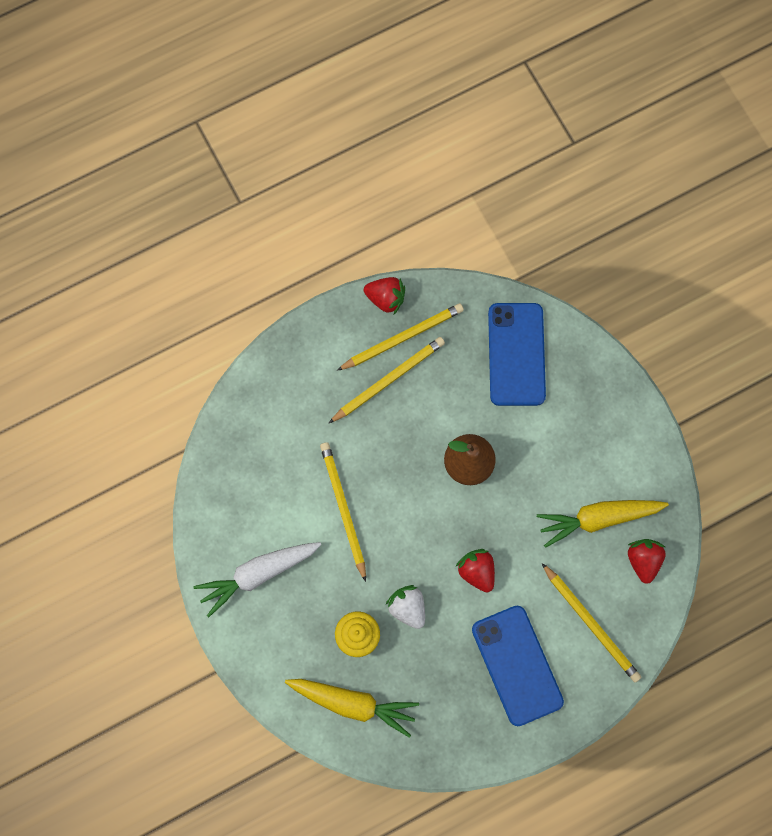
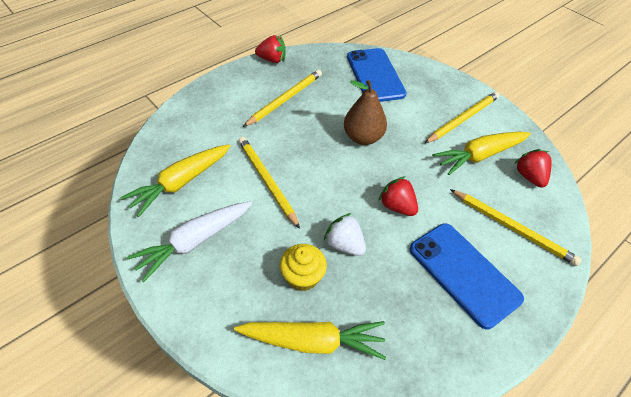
camera: 15 degrees left, 25 degrees down
yellow pencil [337,303,464,371] -> yellow pencil moved to [425,92,500,143]
none -> yellow carrot [120,144,231,217]

